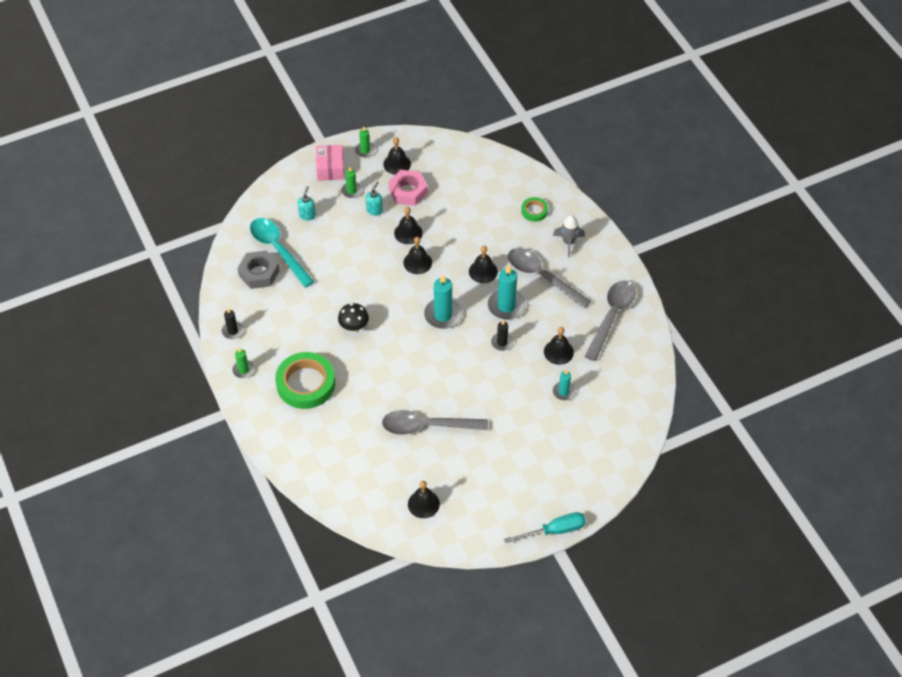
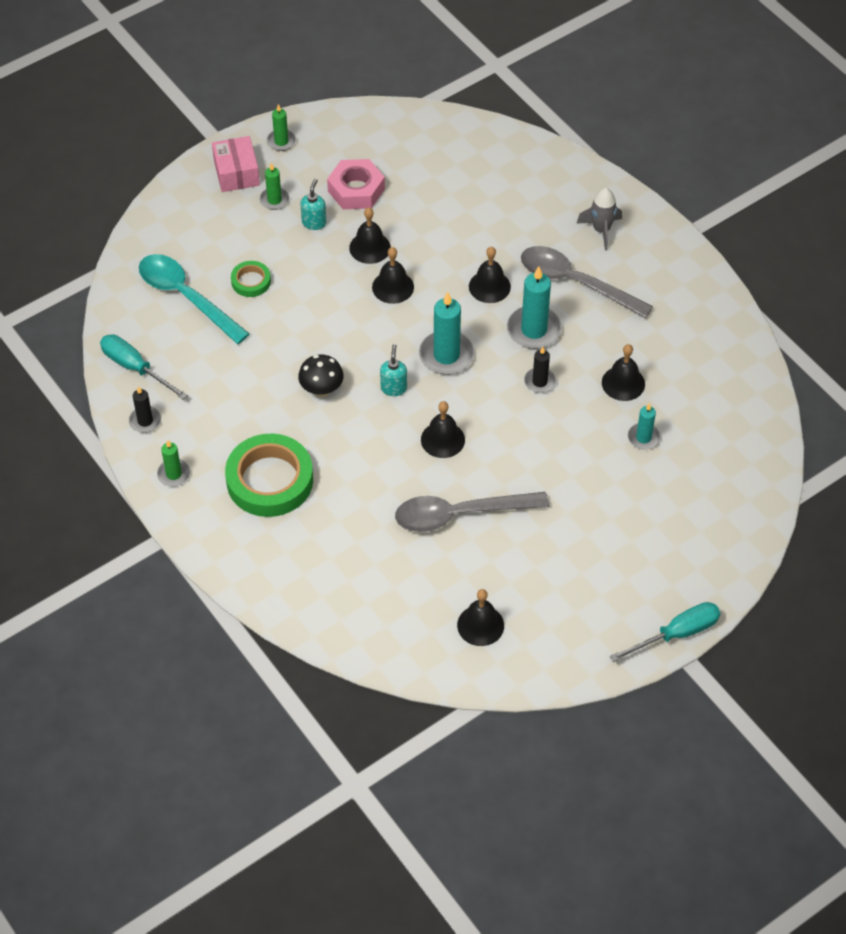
camera: 10 degrees left, 0 degrees up
grey nut [237,251,280,289] -> none
turquoise soap dispenser [298,186,316,221] -> turquoise soap dispenser moved to [380,344,407,396]
black bell [383,137,411,175] -> black bell moved to [421,401,465,458]
green tape [521,197,548,222] -> green tape moved to [231,261,271,297]
grey spoon [584,280,636,361] -> none
none -> turquoise screwdriver [100,334,188,400]

